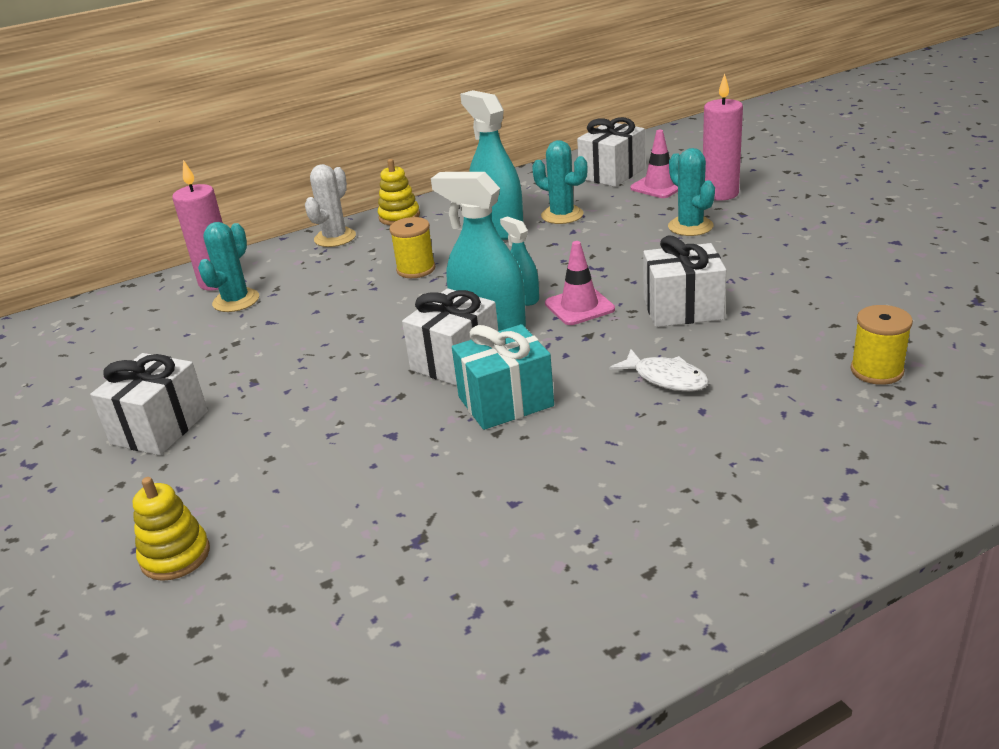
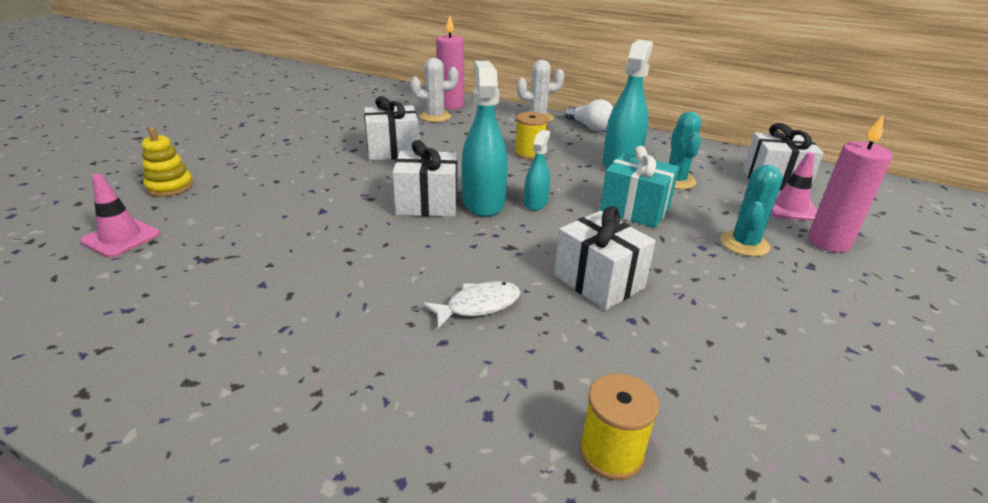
camera: 50 degrees right, 0 degrees up
white gift [90,353,208,456] -> white gift moved to [364,96,419,161]
turquoise cactus [198,222,259,312] -> white cactus [410,58,458,122]
yellow stacking toy [378,159,420,225] -> white light bulb [565,99,614,131]
turquoise gift [452,324,554,430] -> turquoise gift moved to [600,146,679,228]
pink traffic cone [545,241,615,325] -> pink traffic cone moved to [80,174,160,257]
white fish [610,349,709,391] -> white fish turned 120 degrees counterclockwise [422,281,521,329]

